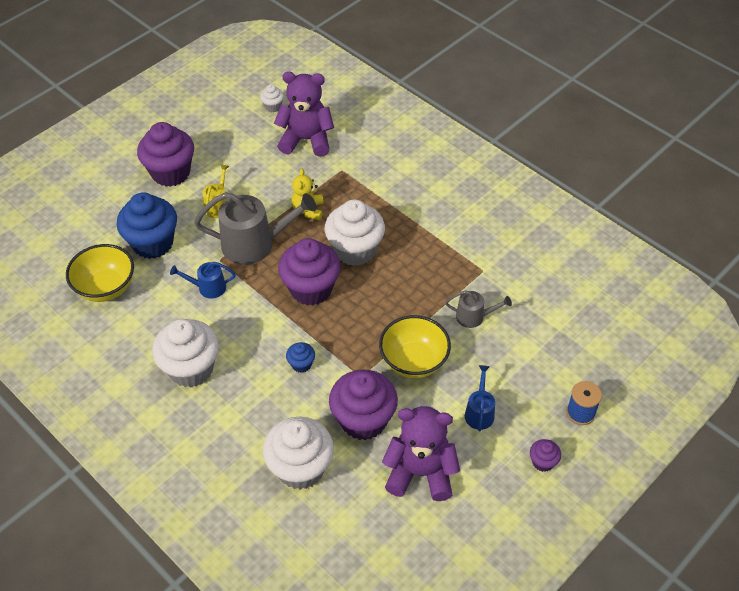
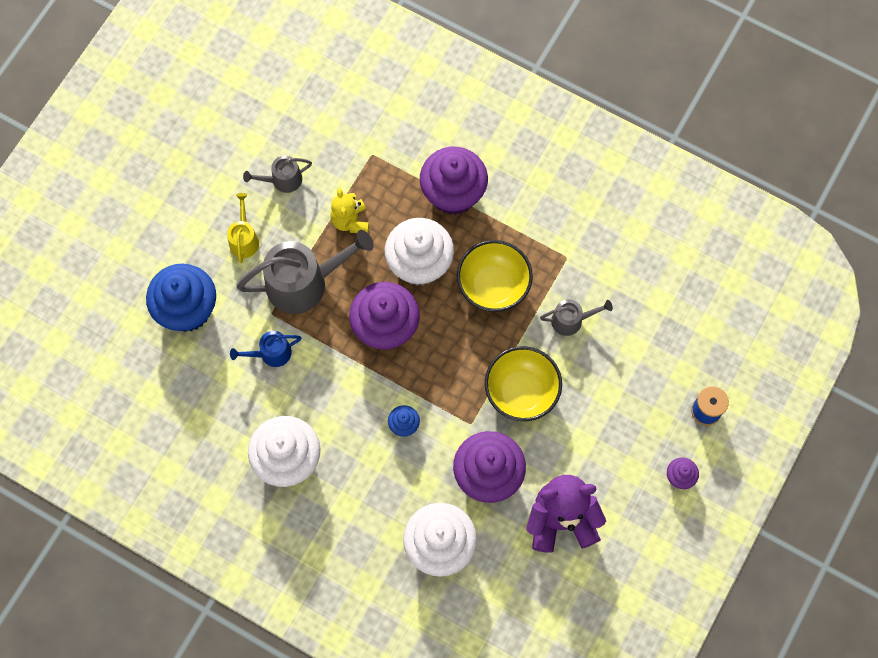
camera: 15 degrees left, 20 degrees up
yellow bowl [66,244,134,302] -> yellow bowl moved to [457,240,533,312]
purple cupcake [137,122,194,187] -> purple cupcake moved to [420,147,488,215]
white cupcake [260,84,284,112] -> none
purple teddy bear [274,72,334,157] -> none
blue watering can [465,365,495,431] -> none
none -> grey watering can [243,155,312,193]

